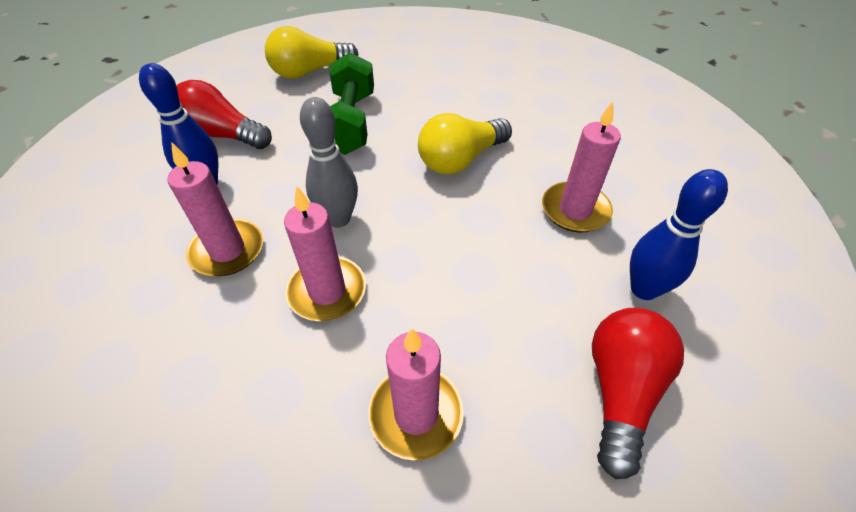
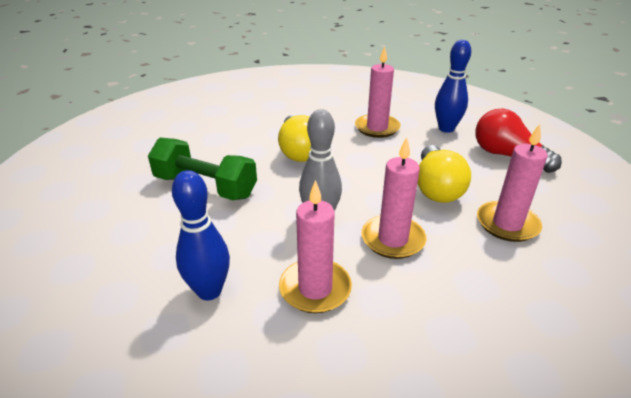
camera: 65 degrees left, 15 degrees down
red light bulb [176,80,272,149] -> none
yellow light bulb [265,26,359,79] -> yellow light bulb moved to [417,145,471,203]

